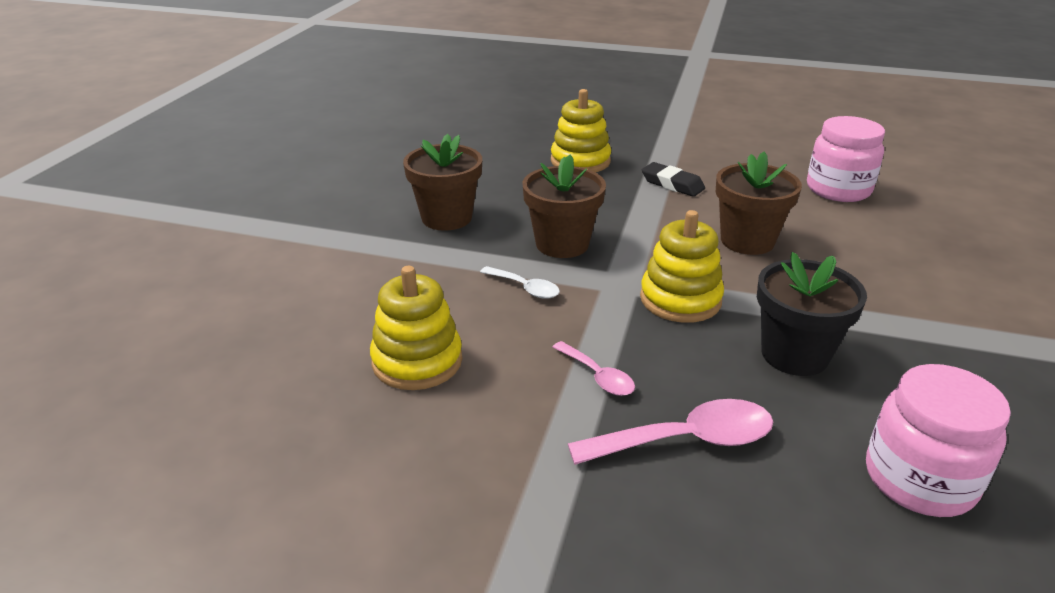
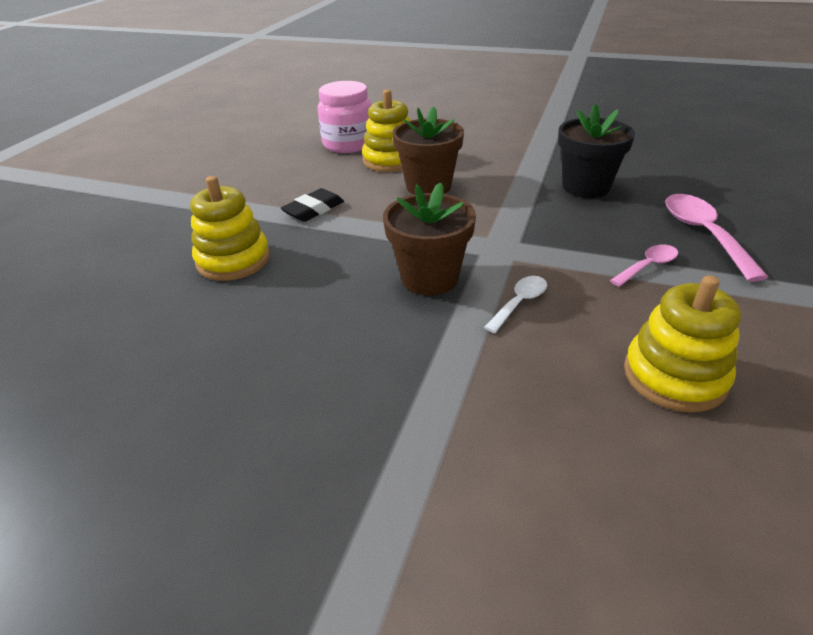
camera: 85 degrees left, 5 degrees up
brown flower pot [403,134,482,231] -> none
yellow stacking toy [640,210,724,323] -> yellow stacking toy moved to [362,89,411,172]
pink jar [866,364,1011,517] -> none

